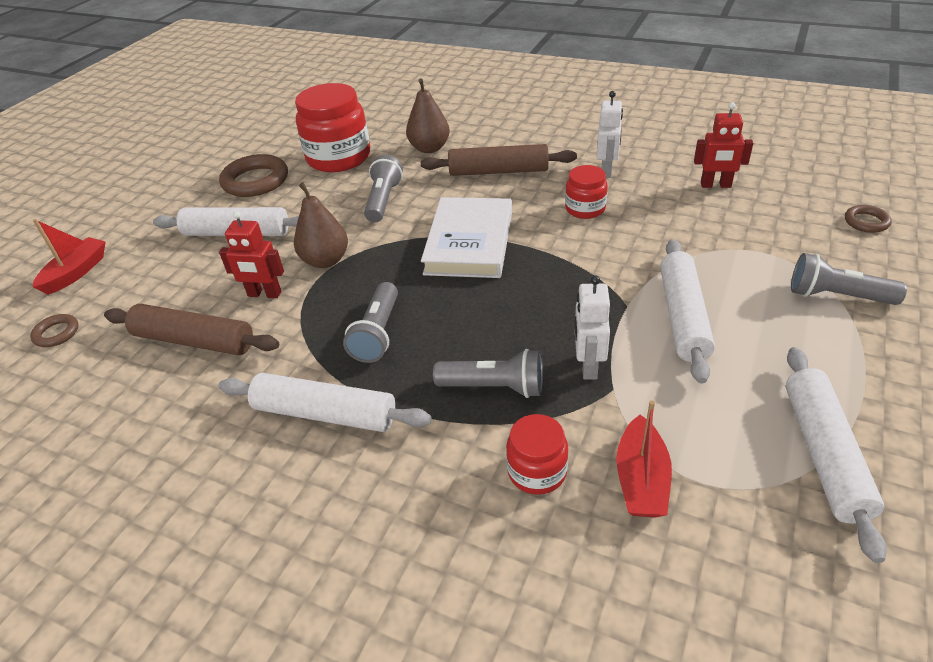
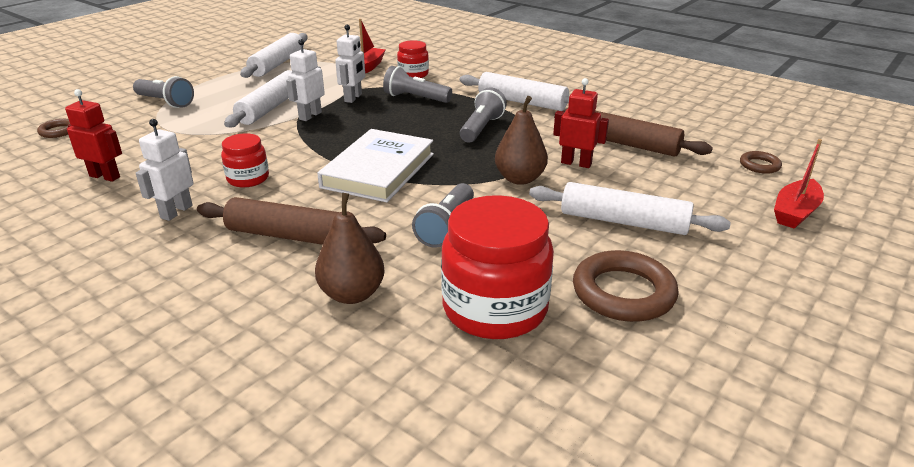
camera: 170 degrees left, 10 degrees down
none -> white robot [286,39,325,121]

